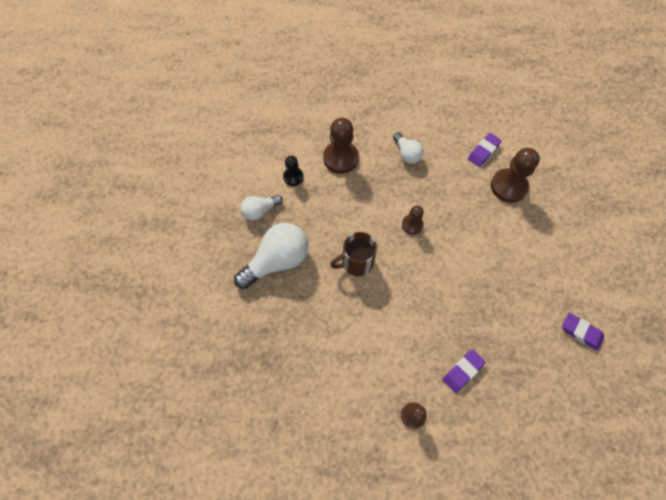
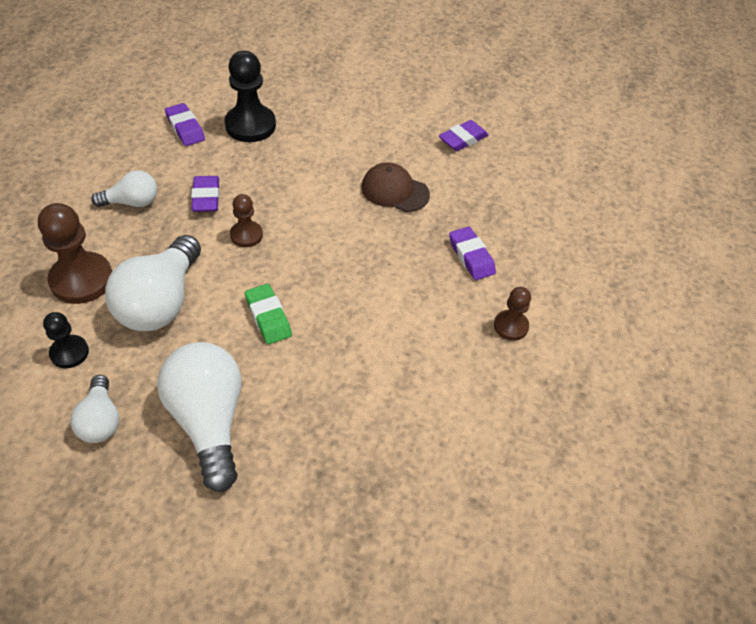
camera: 75 degrees left, 15 degrees down
brown mug [330,232,377,276] -> green eraser [245,284,292,344]
brown pawn [491,148,540,203] -> black pawn [225,51,276,142]
none -> white light bulb [105,235,201,331]
none -> purple eraser [191,176,220,212]
none -> brown cap [361,162,430,212]

